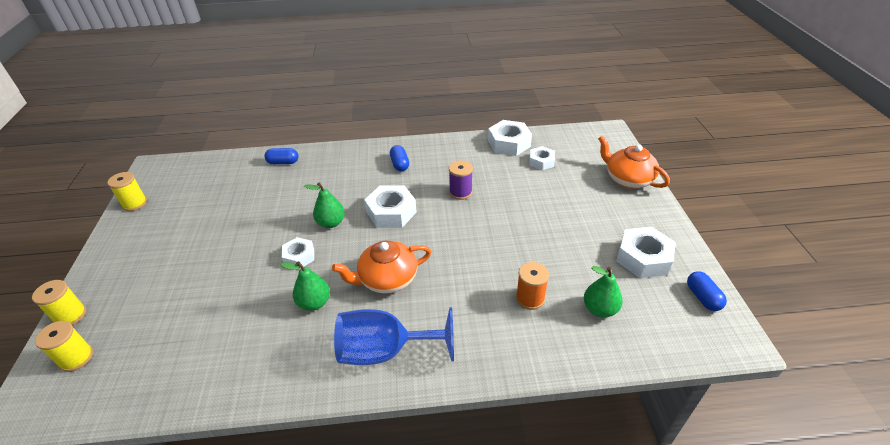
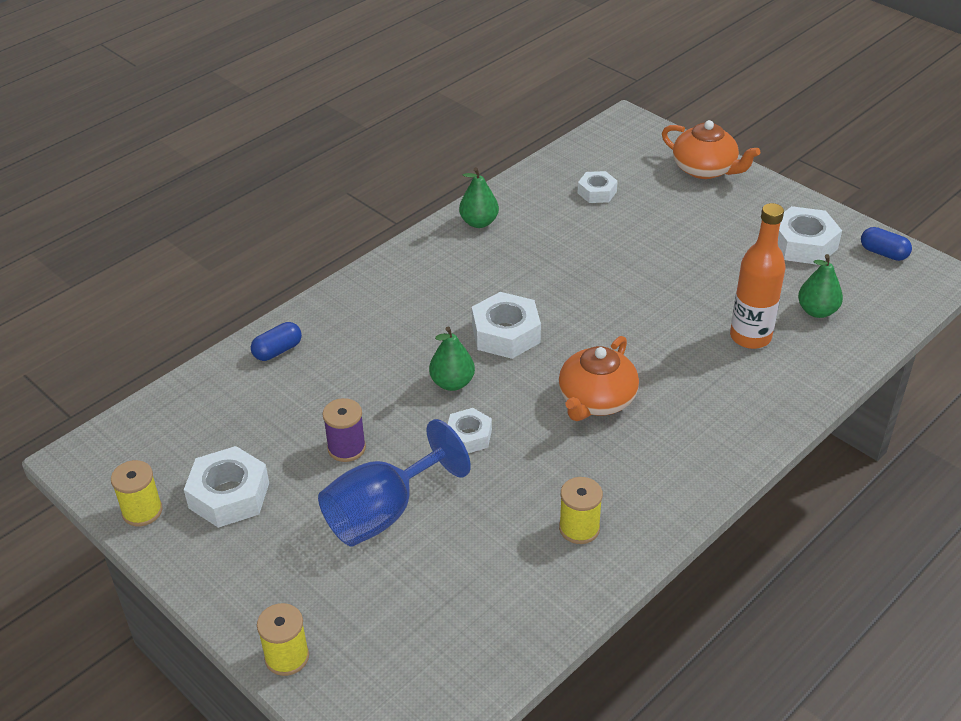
camera: 40 degrees left, 0 degrees up
yellow spool [35,321,94,372] -> yellow spool moved to [559,477,603,544]
green pear [280,261,330,311] -> green pear moved to [459,167,499,228]
blue goblet [334,307,454,365] -> blue goblet moved to [318,419,471,547]
blue capsule [390,145,409,171] -> none
purple spool [449,160,473,200] -> purple spool moved to [323,398,366,462]
white nut [488,120,532,156] -> white nut moved to [184,446,269,528]
orange spool [516,262,549,310] -> orange bottle [730,203,785,349]
orange teapot [598,135,670,189] -> orange teapot turned 150 degrees counterclockwise [662,120,760,179]

